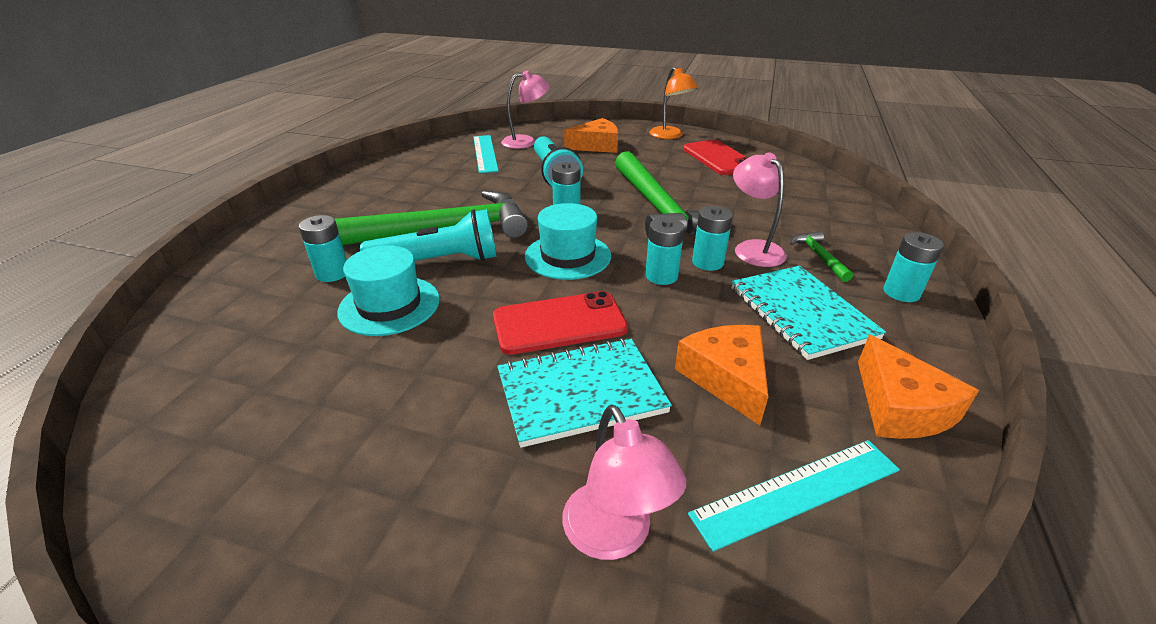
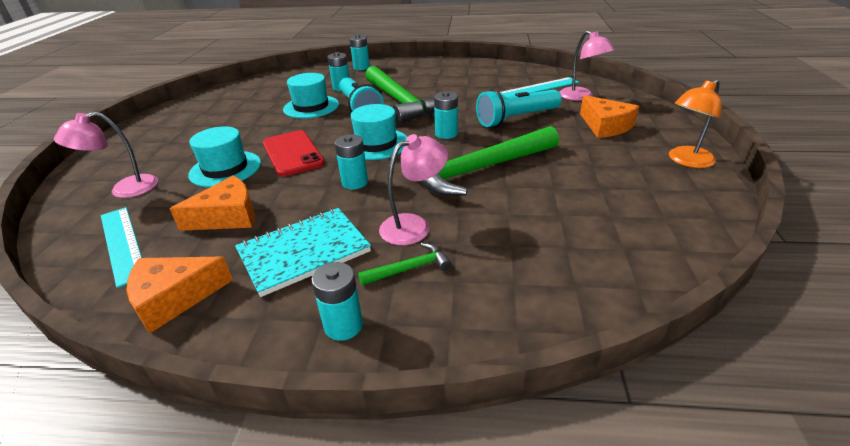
camera: 80 degrees right, 0 degrees up
turquoise notebook [497,338,672,448] -> turquoise hat [188,126,261,187]
red phone [683,140,748,175] -> none
turquoise battery [692,206,733,271] -> turquoise battery moved to [349,34,370,70]

